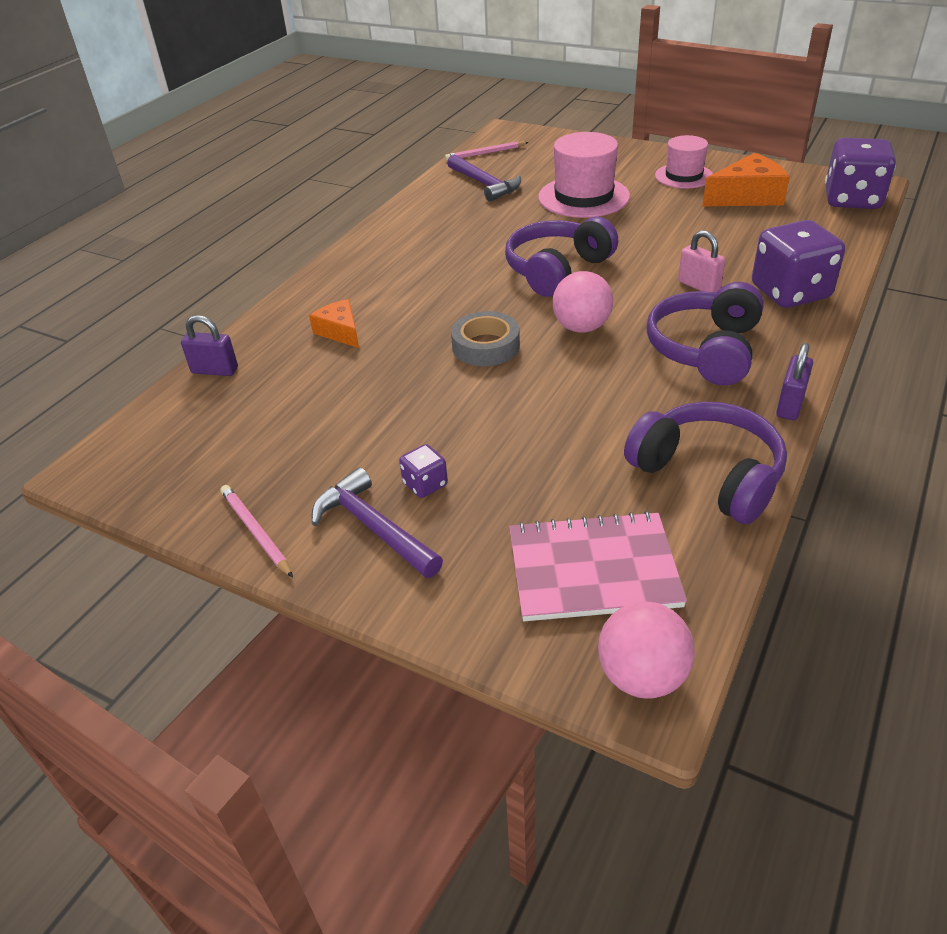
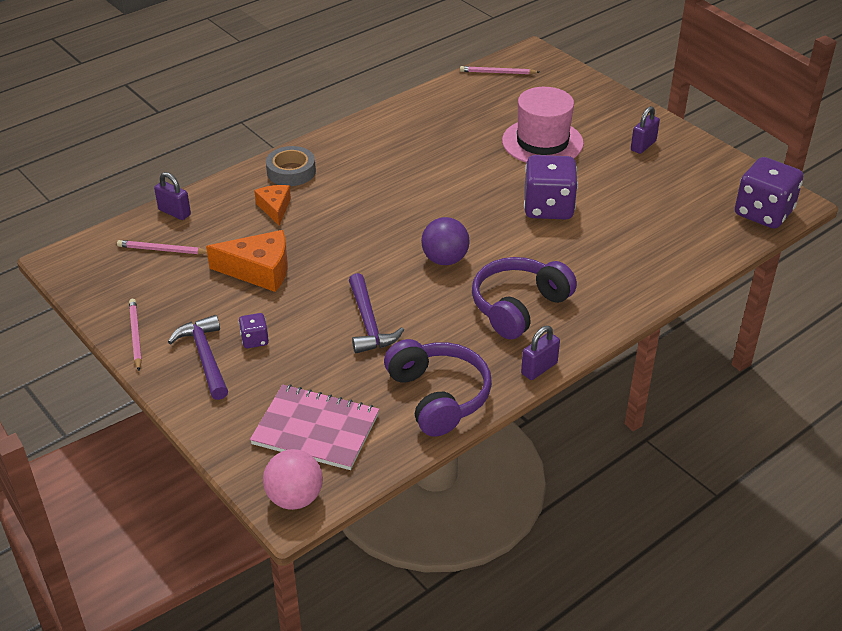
camera: 20 degrees right, 0 degrees up
purple hammer [447,154,521,202] -> purple hammer moved to [349,273,404,353]
grey tape [451,311,520,366] -> grey tape moved to [266,146,316,186]
purple headphones [505,217,618,297] -> none
pink ball [553,271,613,333] -> purple ball [421,217,469,265]
pink hat [655,135,713,188] -> purple padlock [631,106,660,154]
pink padlock [678,230,725,292] -> none
orange cheese [702,153,790,206] -> orange cheese moved to [206,230,288,292]
purple dice [752,220,845,308] -> purple dice moved to [524,155,578,219]
none -> pink pencil [117,240,207,254]

